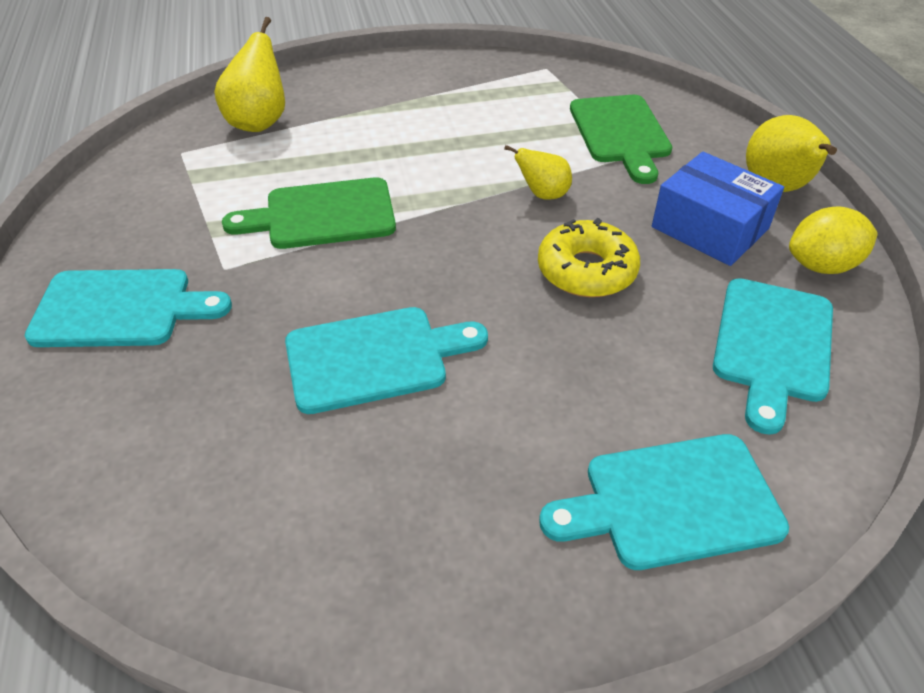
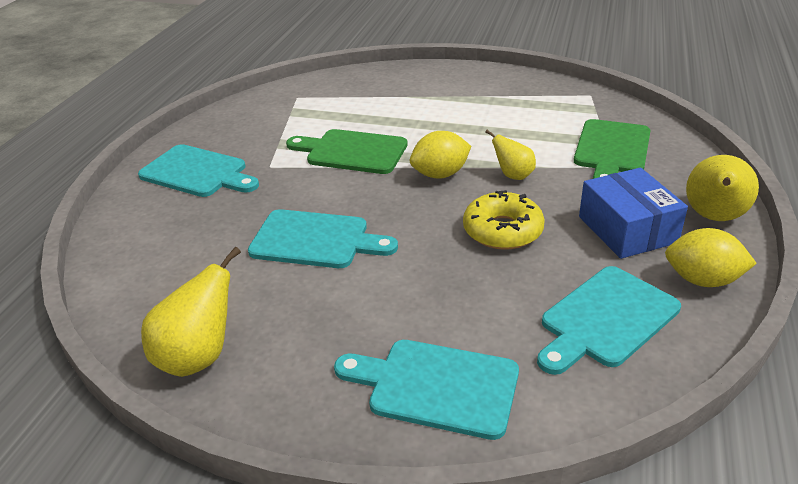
camera: 30 degrees right, 10 degrees down
yellow pear [214,17,285,132] -> yellow pear moved to [141,247,241,377]
none -> yellow lemon [410,131,471,179]

